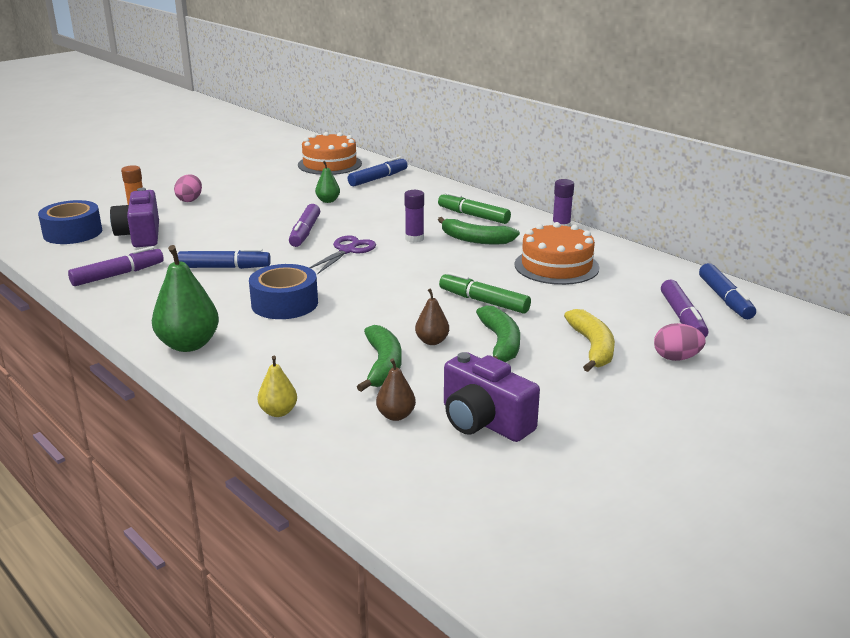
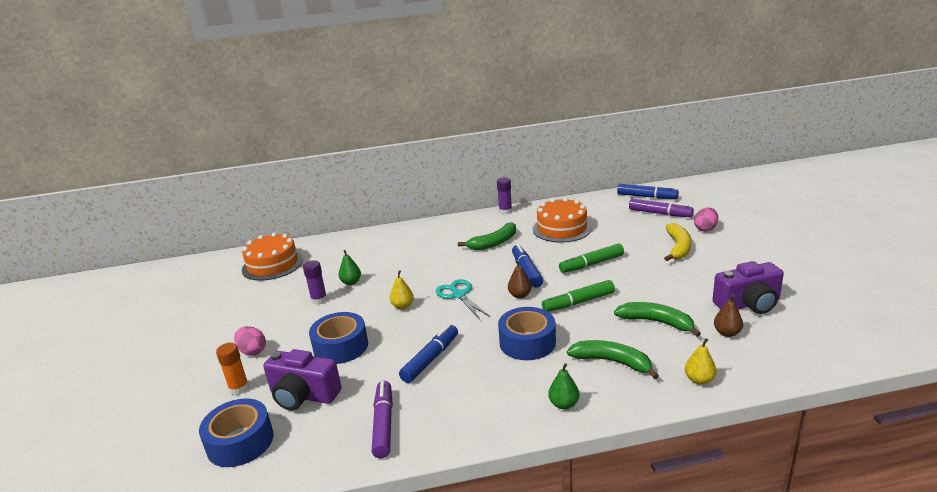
camera: 55 degrees left, 0 degrees up
green pear [152,245,219,352] -> green pear [548,363,579,409], size x0.54
purple marker [289,204,320,247] -> yellow pear [390,270,414,309]
purple scissors [309,236,376,274] -> turquoise scissors [436,279,490,320]
blue marker [348,156,408,186] -> blue marker moved to [512,244,543,288]
purple glue stick [404,190,424,243] -> purple glue stick moved to [303,260,327,305]
brown pear [415,288,449,345] -> brown pear moved to [508,260,532,298]
green marker [438,192,511,224] -> green marker moved to [542,280,615,312]
green banana [476,305,520,362] -> green banana moved to [567,340,659,379]
yellow banana [564,309,615,372] -> yellow banana turned 75 degrees clockwise [664,223,691,261]
none -> blue tape [309,312,368,364]

